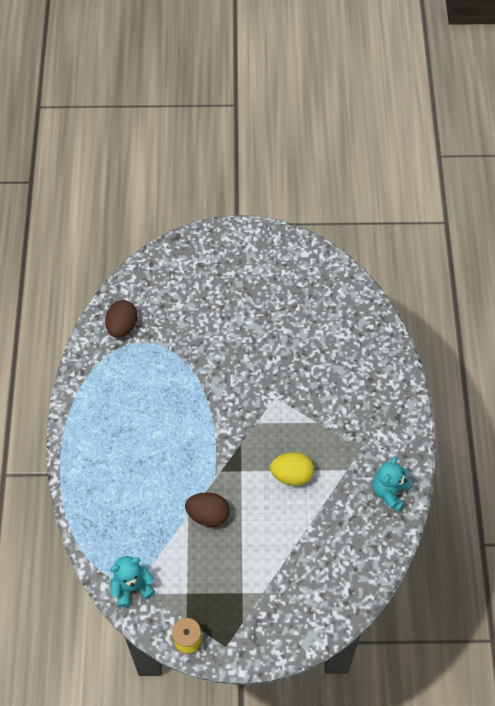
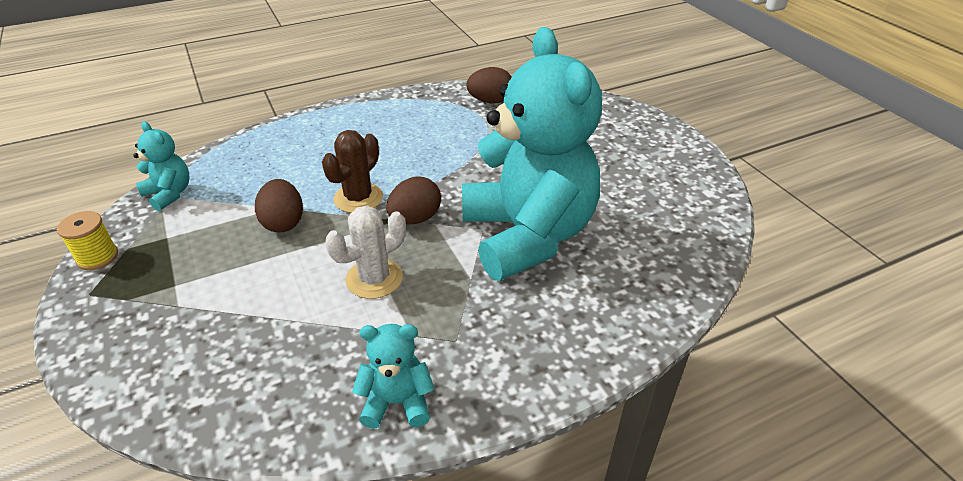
camera: 65 degrees right, 20 degrees down
yellow egg [270,452,314,486] -> white cactus [325,206,406,299]
none -> brown cactus [322,130,383,213]
none -> brown egg [386,177,441,225]
none -> turquoise teddy bear [462,27,602,281]

